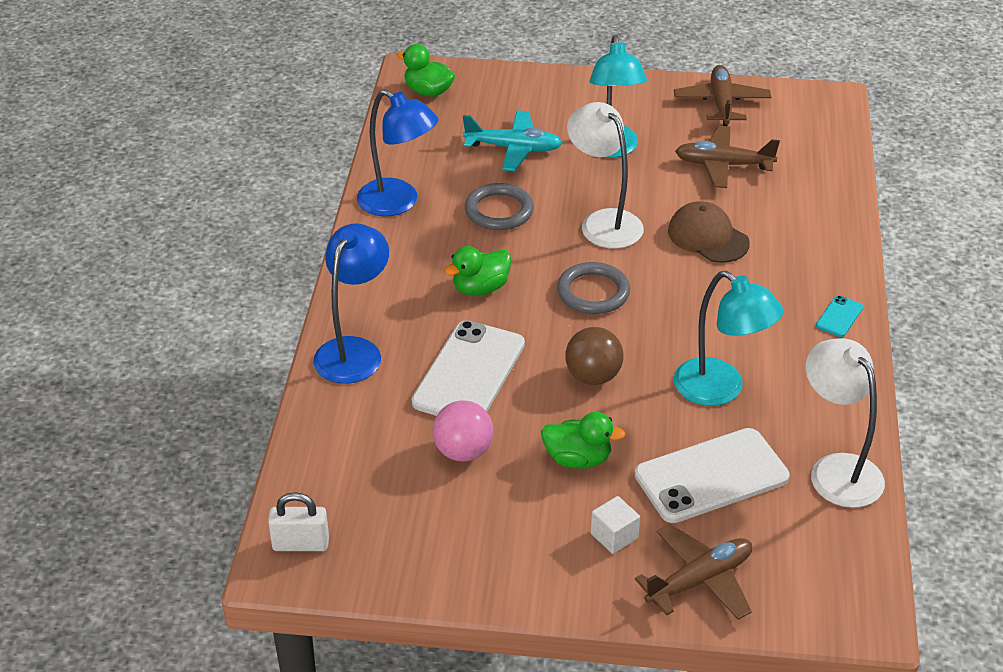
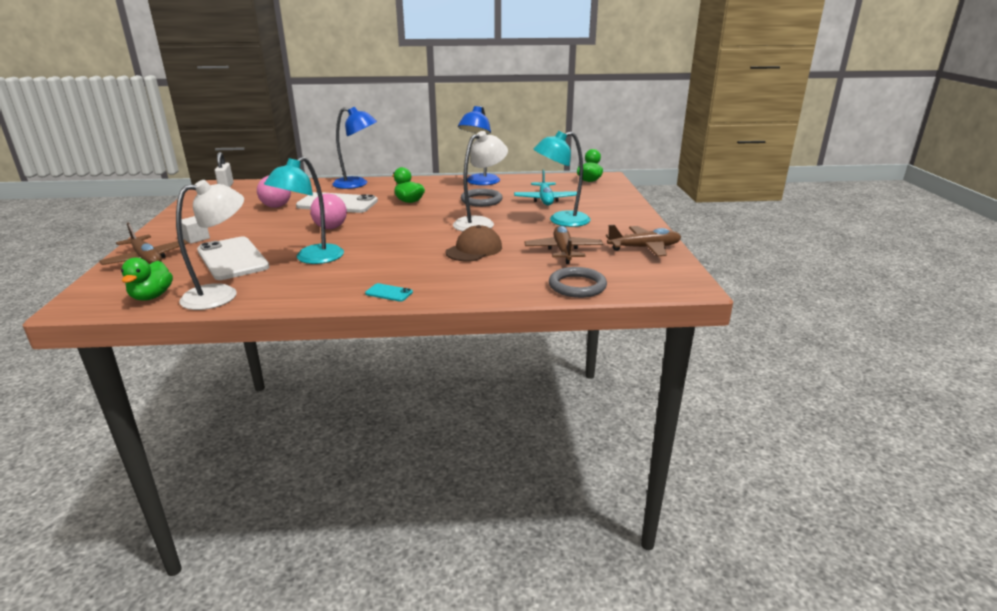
camera: 80 degrees right, 15 degrees down
green duck [541,412,626,469] -> green duck moved to [121,258,173,301]
grey ring [557,262,630,314] -> grey ring moved to [549,267,607,298]
brown ball [565,327,624,385] -> pink ball [310,194,347,229]

